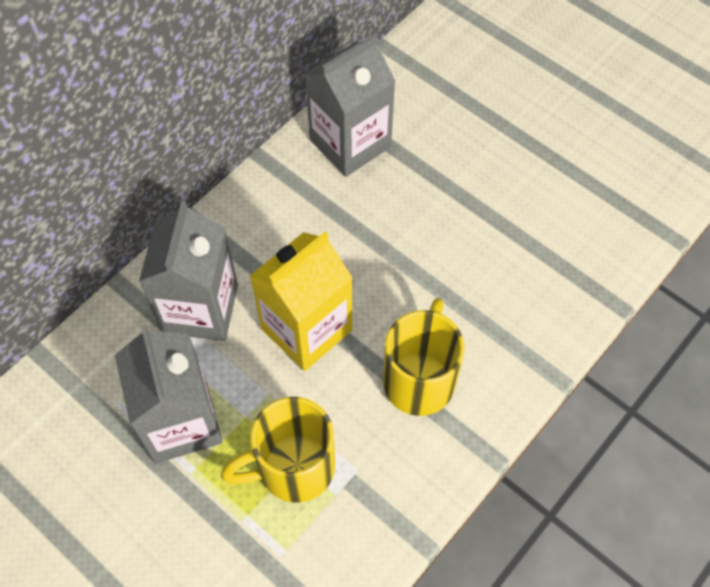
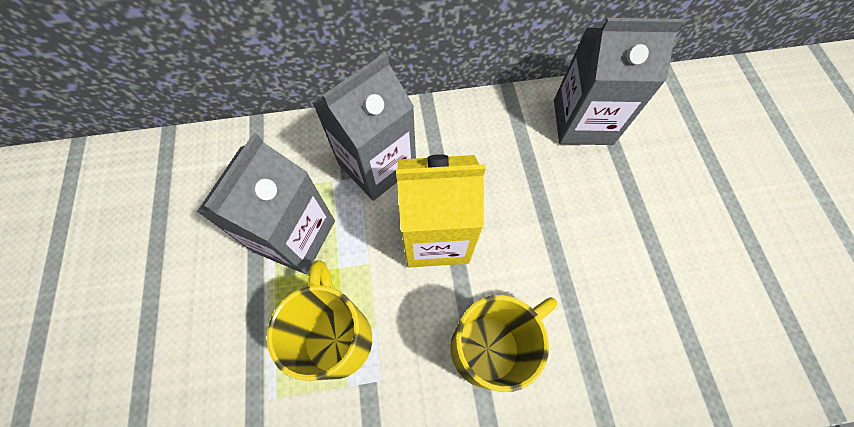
camera: 40 degrees right, 5 degrees up
yellow mug [221,397,335,503] -> yellow mug turned 60 degrees clockwise [267,260,372,381]

